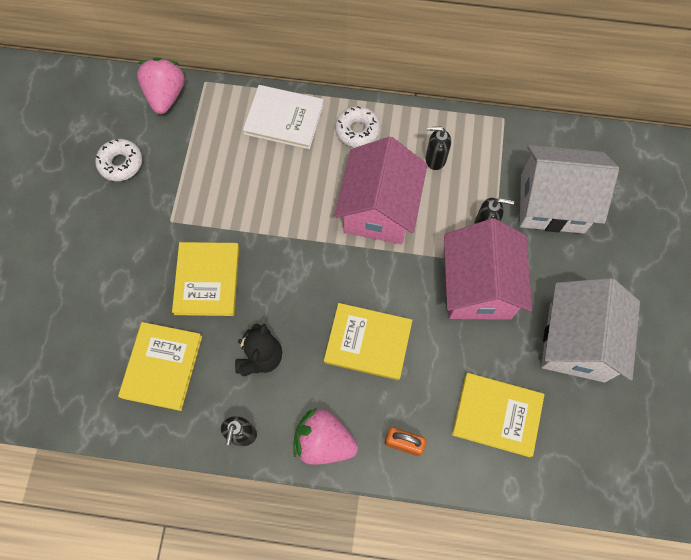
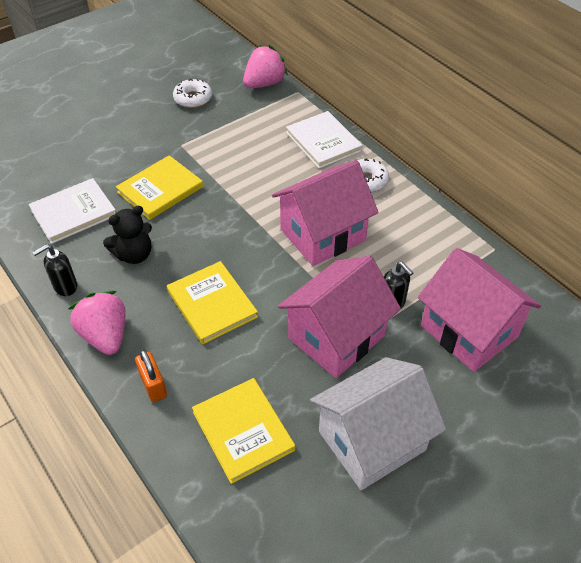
camera: 45 degrees right, 20 degrees down
yellow book [118,322,202,411] -> white book [29,178,116,244]
black soap dispenser [426,126,451,170] -> none
white house [520,145,619,234] -> pink house [418,248,541,372]

